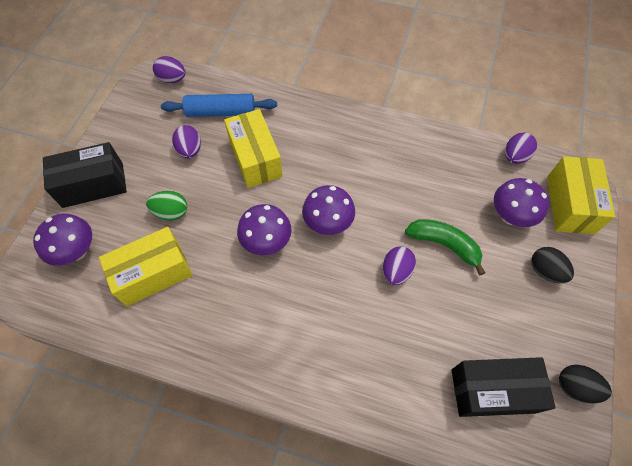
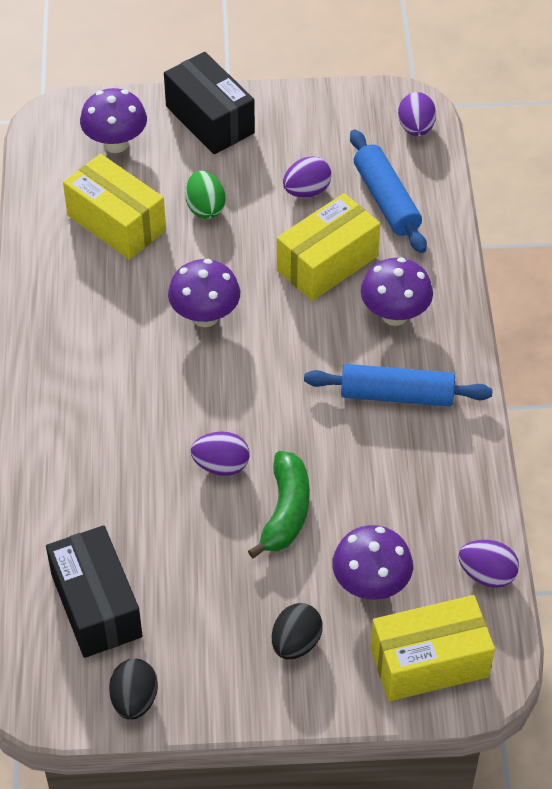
camera: 70 degrees right, 10 degrees down
purple mushroom [302,185,355,235] -> purple mushroom moved to [361,257,433,326]
none -> blue rolling pin [304,364,493,407]

